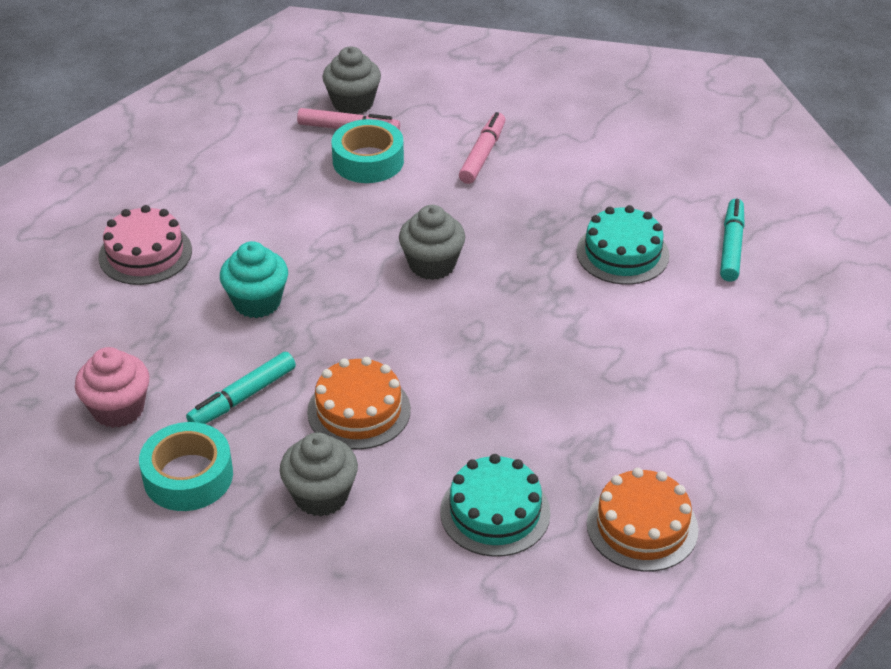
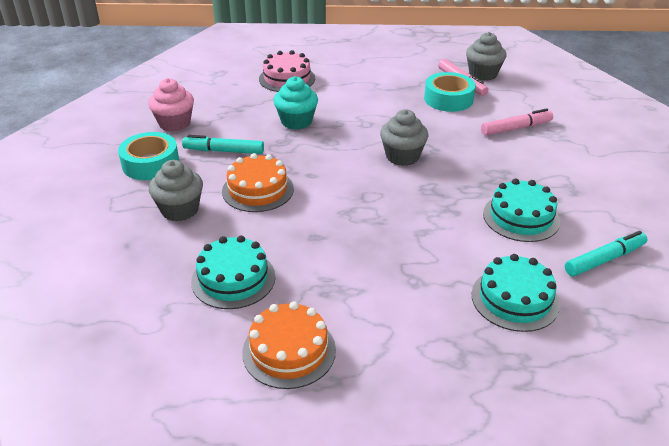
camera: 50 degrees right, 5 degrees down
none -> turquoise cake [472,254,560,332]

